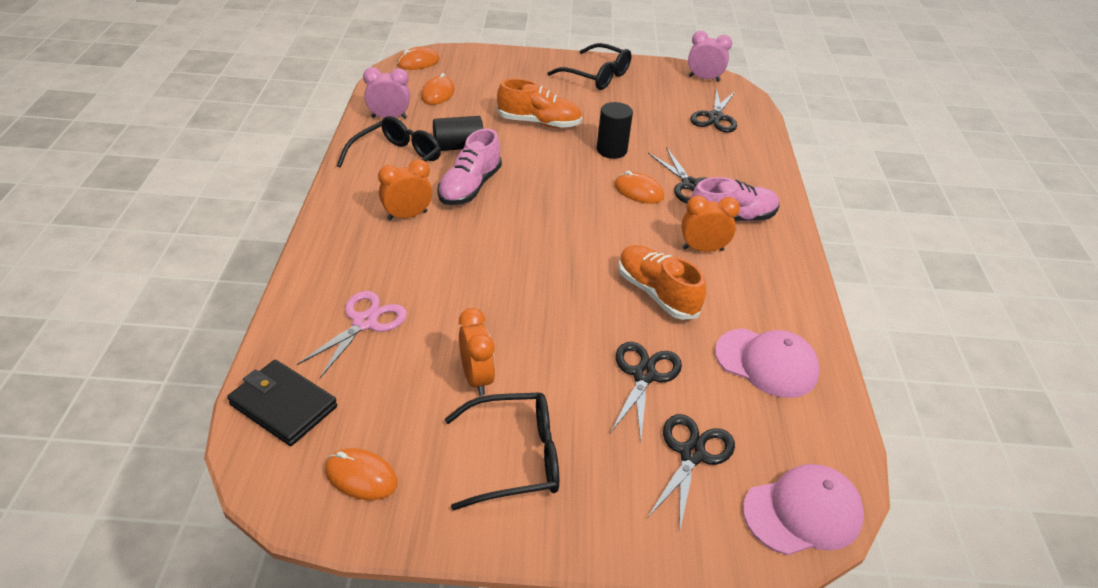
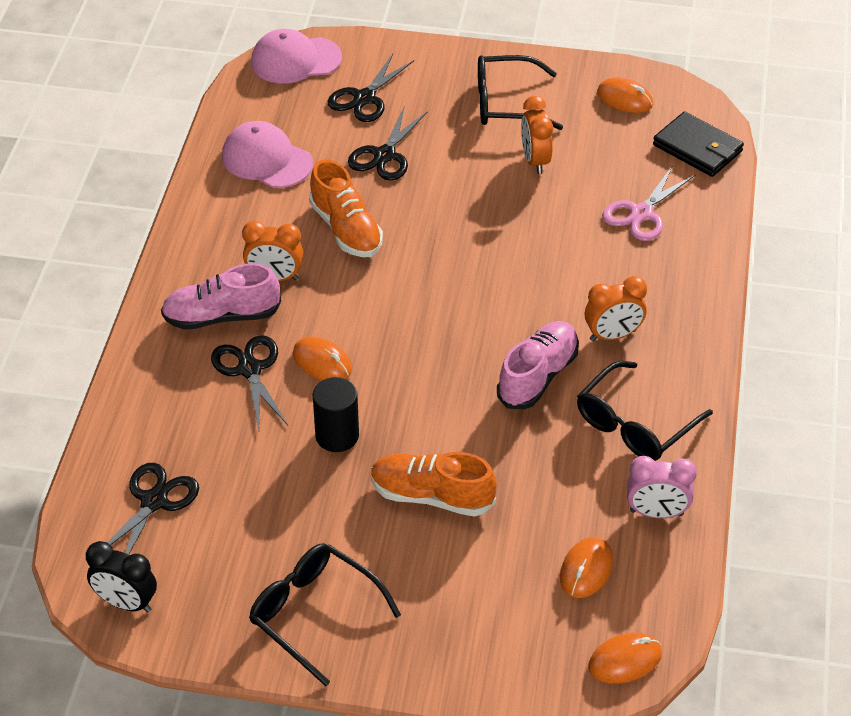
camera: 170 degrees left, 5 degrees up
black cylinder [433,116,483,151] -> none
pink clock [688,31,732,82] -> black clock [86,541,157,612]

